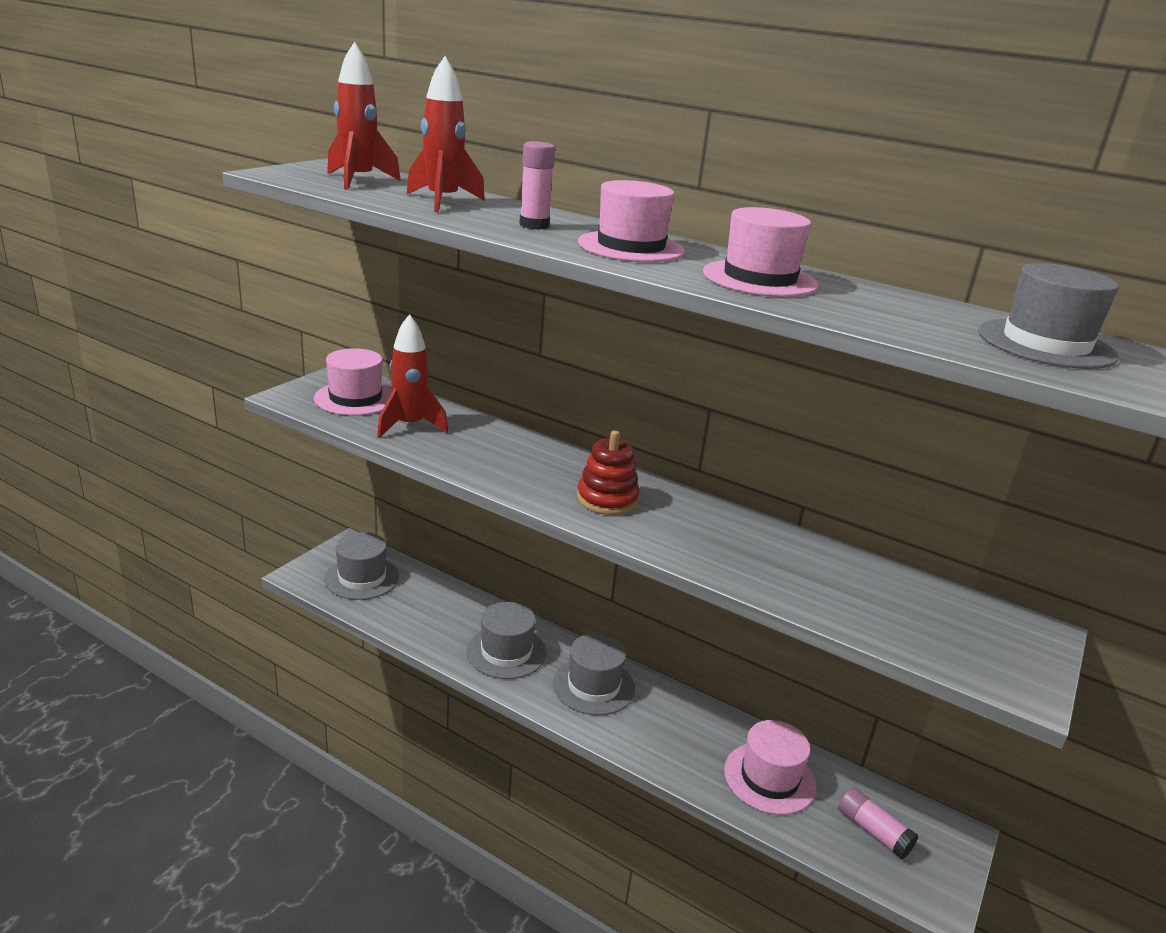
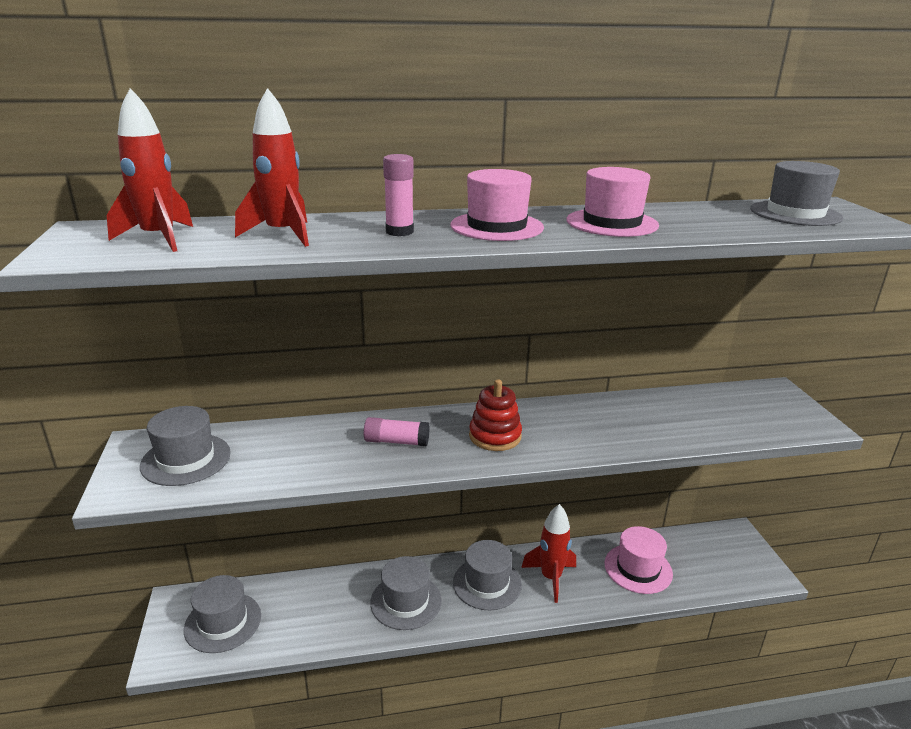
camera: 40 degrees left, 0 degrees up
pink hat [314,348,392,416] -> grey hat [140,406,231,486]
red rocket [377,314,448,438] -> red rocket moved to [521,504,576,603]
pink glue stick [838,787,918,859] -> pink glue stick moved to [364,417,430,446]

